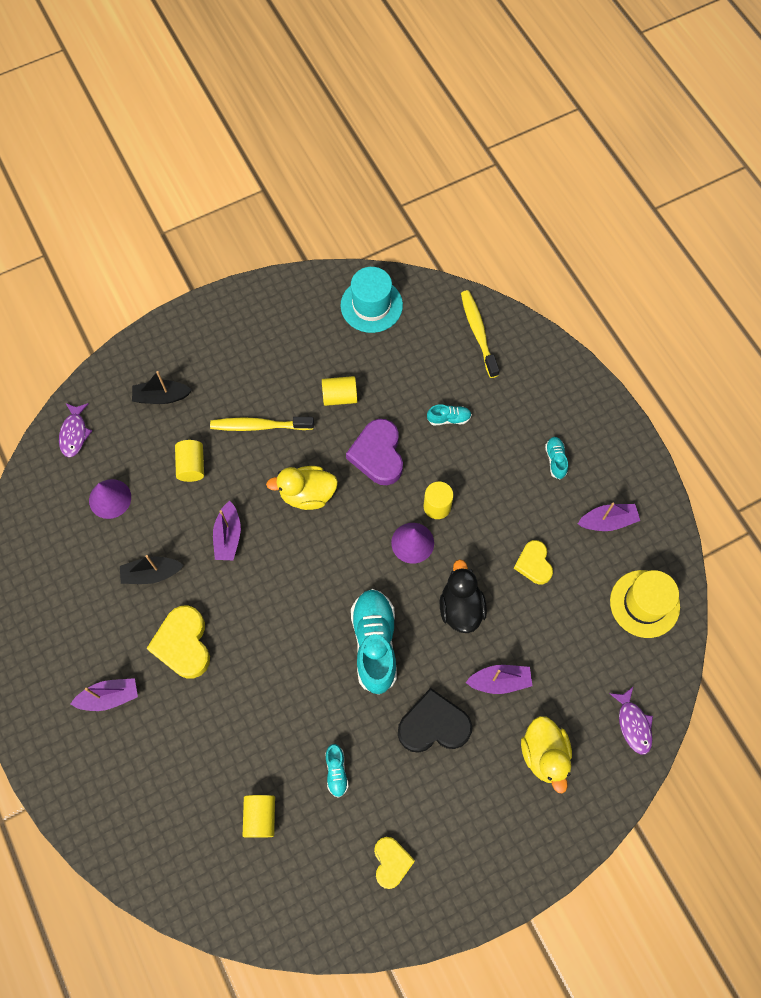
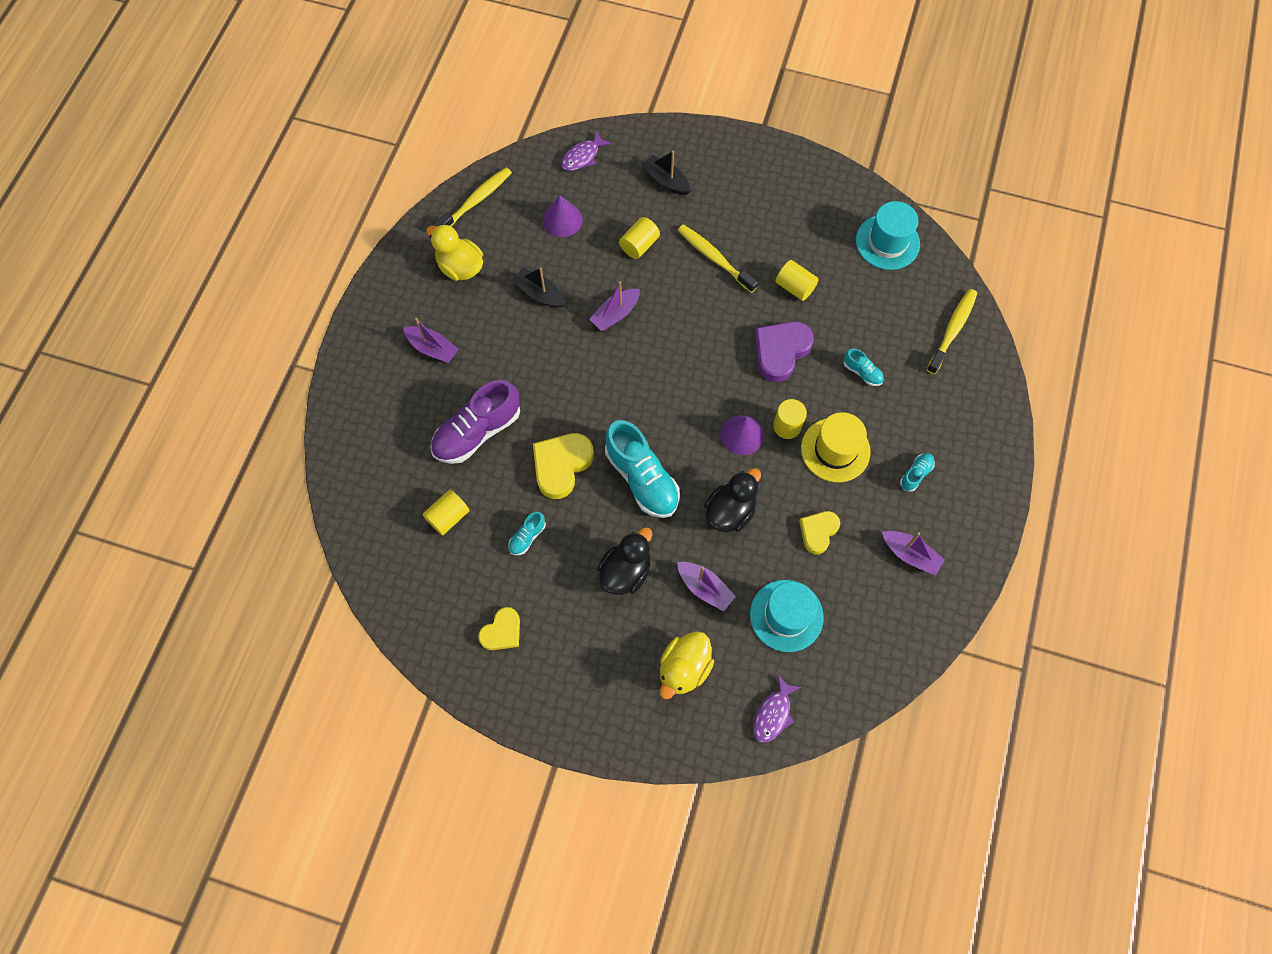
camera: 45 degrees right, 0 degrees up
yellow heart [146,606,210,679] -> yellow heart moved to [533,433,594,499]
yellow duck [266,466,338,510] -> yellow duck moved to [426,224,483,281]
turquoise shoe [351,589,397,695] -> turquoise shoe turned 105 degrees clockwise [605,420,680,518]
black heart [398,688,472,753] -> black duck [597,527,652,595]
yellow hat [610,570,680,638] -> yellow hat moved to [801,412,871,482]
none -> purple shoe [430,380,520,464]
none -> yellow toothbrush [433,167,512,227]
none -> turquoise hat [750,580,824,652]

